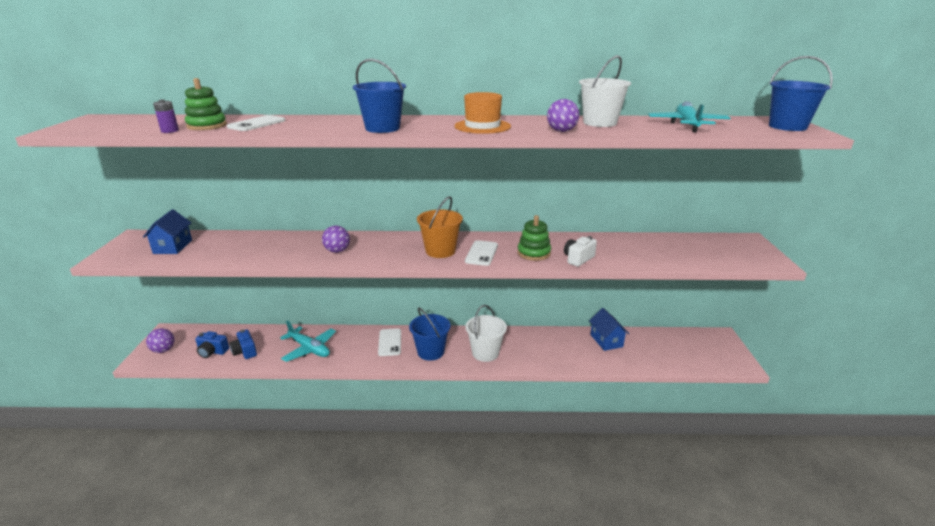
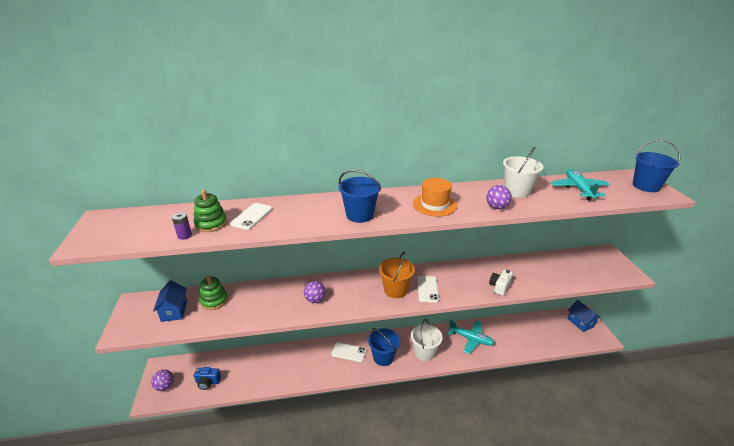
camera: 10 degrees left, 5 degrees up
blue camera [229,329,257,359] -> none
turquoise plane [280,321,336,362] -> turquoise plane moved to [448,320,495,354]
white phone [378,328,401,356] -> white phone turned 60 degrees counterclockwise [331,342,366,362]
green stacking toy [517,215,551,261] -> green stacking toy moved to [199,275,228,310]
blue house [589,308,629,351] -> blue house moved to [567,300,601,332]

